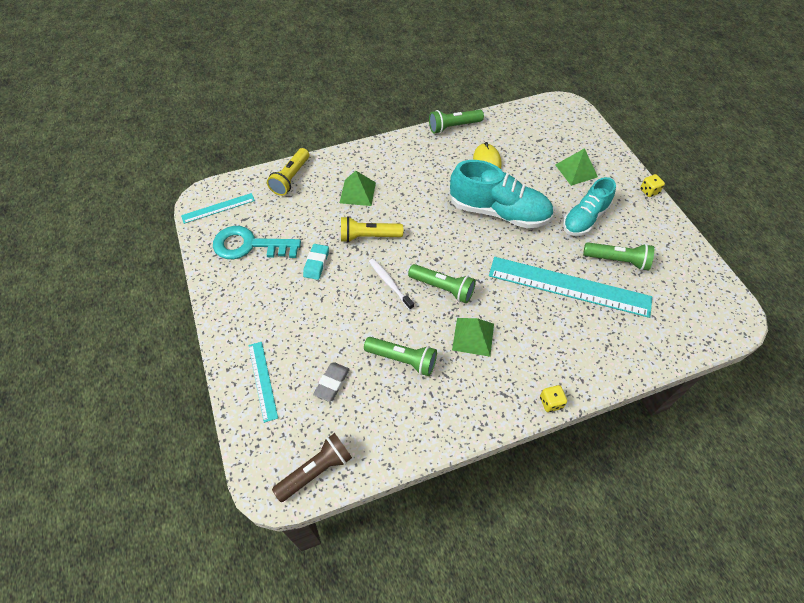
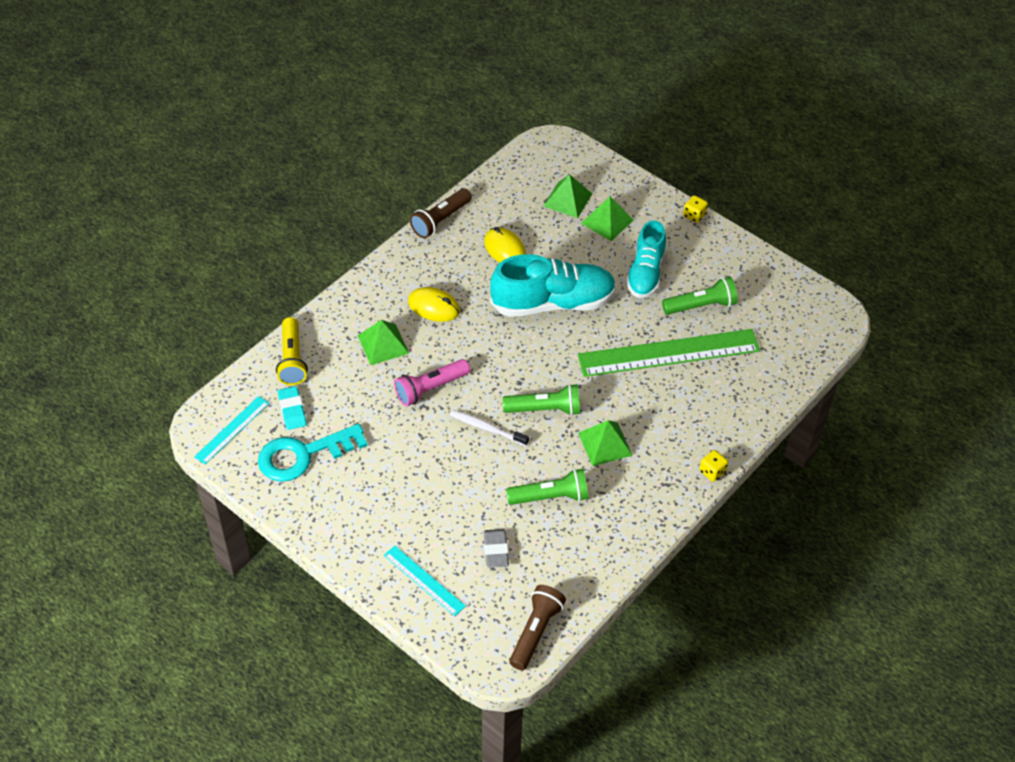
camera: 30 degrees left, 5 degrees down
turquoise eraser [303,244,329,280] -> turquoise eraser moved to [278,386,307,430]
yellow flashlight [341,216,403,243] -> pink flashlight [394,359,470,406]
green flashlight [429,110,484,134] -> brown flashlight [410,189,472,238]
turquoise ruler [489,257,652,318] -> green ruler [578,329,760,377]
none -> yellow mouse [408,287,460,322]
none -> green pyramid [543,174,592,218]

